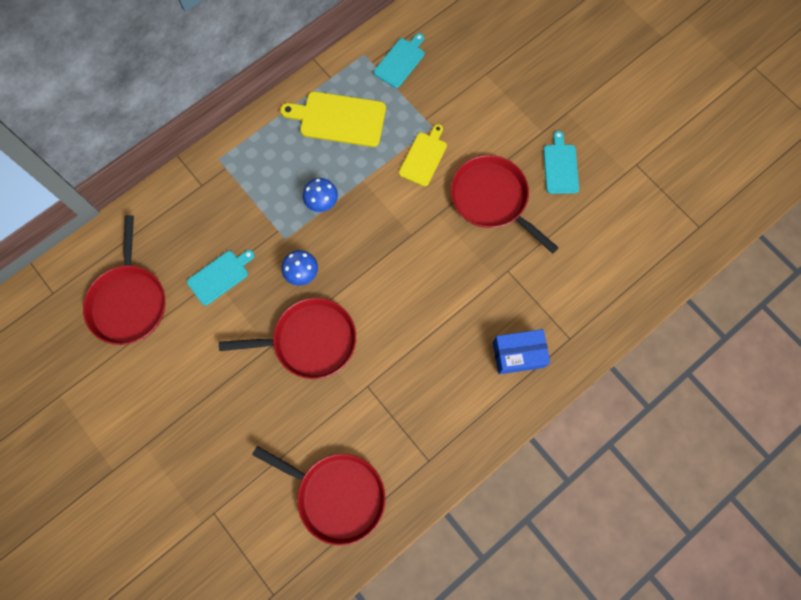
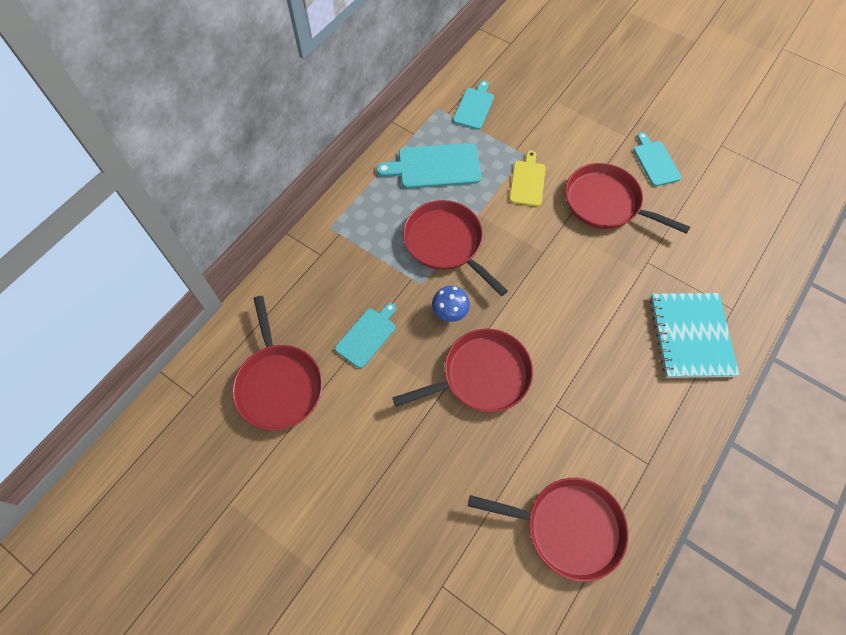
camera: 15 degrees left, 10 degrees down
yellow cutting board [280,92,386,147] -> turquoise cutting board [376,143,481,189]
blue mushroom [303,178,338,212] -> red pan [403,200,508,296]
blue box [493,329,550,374] -> turquoise notebook [650,293,739,378]

